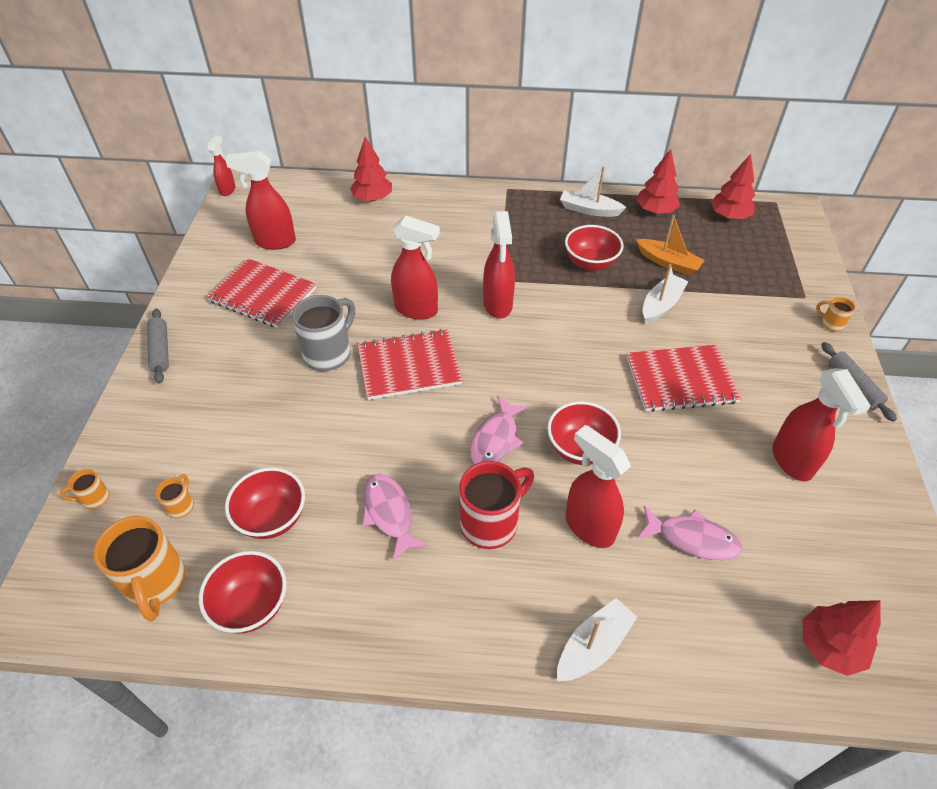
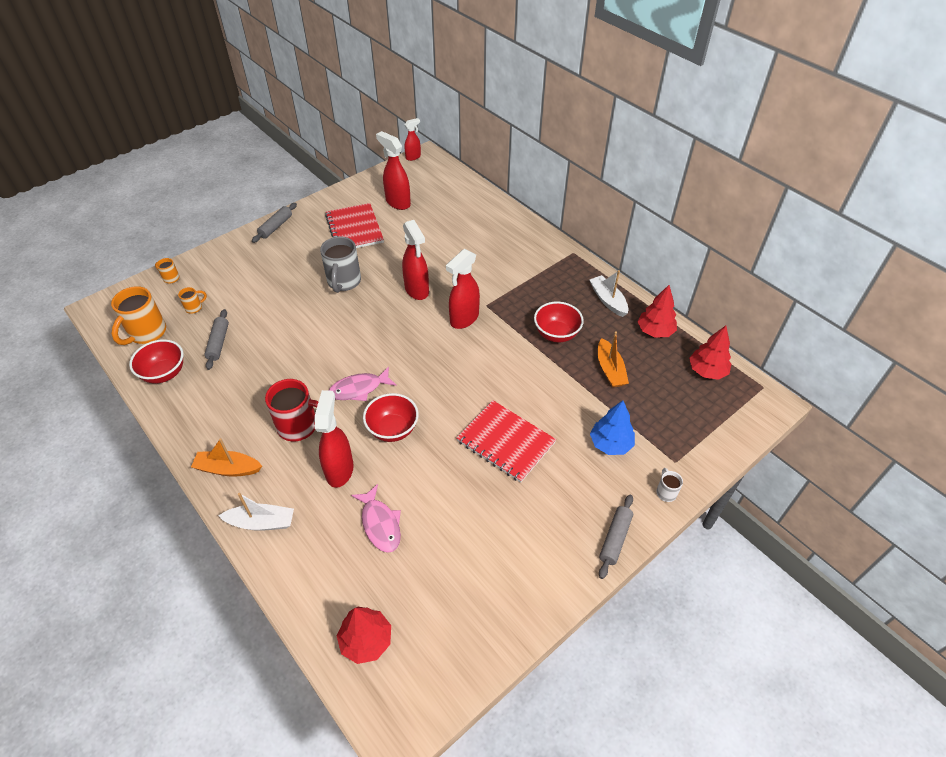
camera: 45 degrees right, 0 degrees up
red bowl [225,467,305,539] -> grey rolling pin [204,309,229,370]
grey mug [292,295,355,371] -> grey mug turned 105 degrees clockwise [320,237,361,293]
red tree [350,137,392,202] -> none
red notebook [358,329,462,400] -> none
pink fish [362,474,428,561] -> none
white boat [643,264,688,324] -> none
red spray bottle [772,368,871,482] -> none
orange mug [816,297,855,332] -> white mug [656,468,683,502]
none -> orange boat [191,438,262,477]
none -> blue tree [590,400,635,455]

